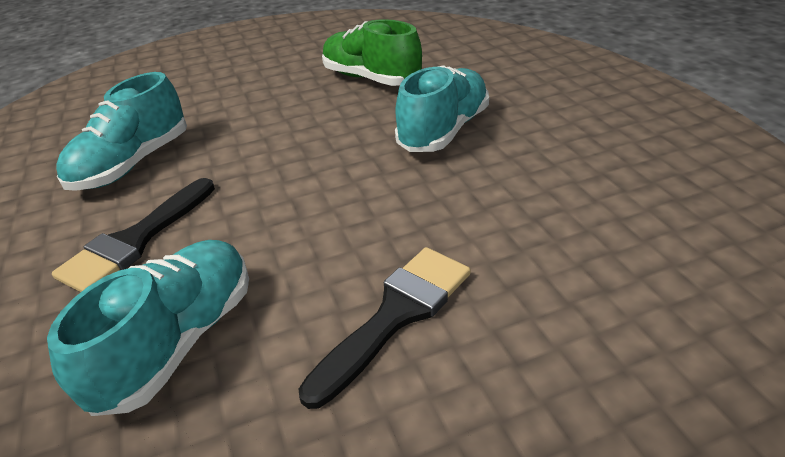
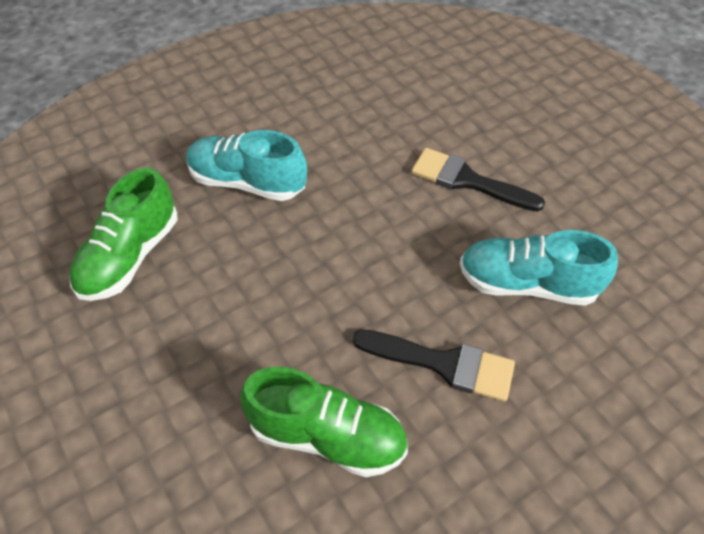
camera: 105 degrees left, 15 degrees up
turquoise shoe [56,72,187,191] -> green shoe [240,367,408,477]

